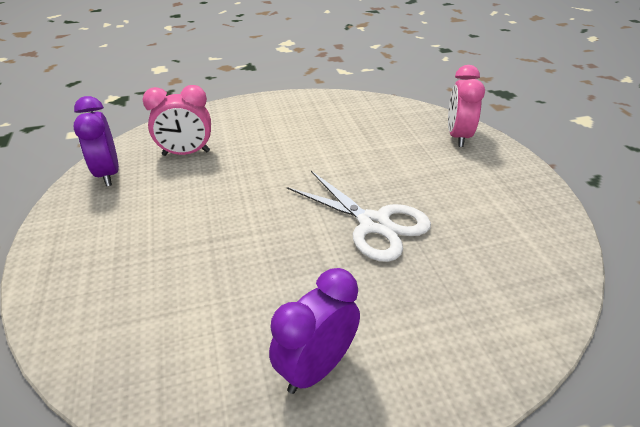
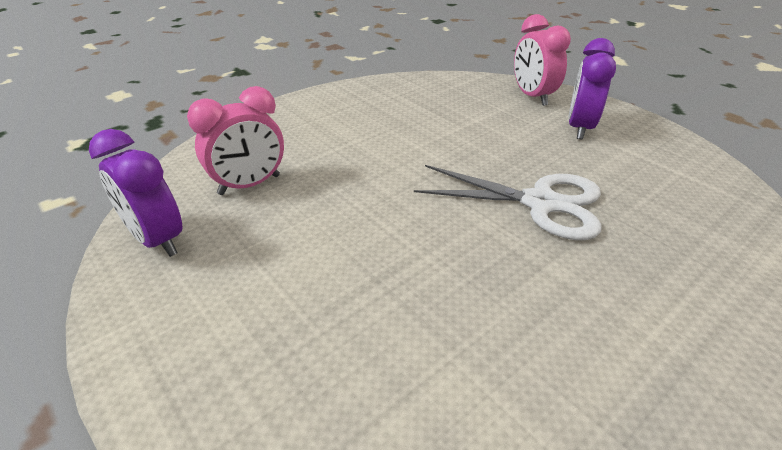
camera: 25 degrees left, 0 degrees up
purple clock [269,268,360,394] -> purple clock moved to [568,38,616,139]

